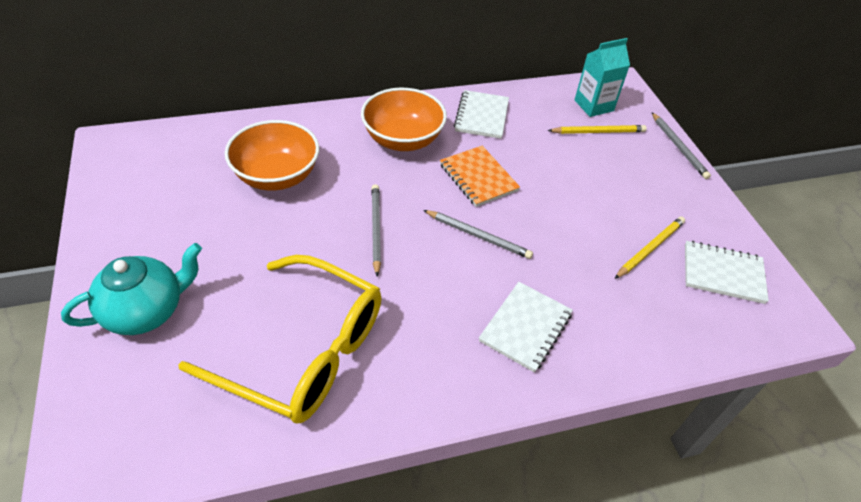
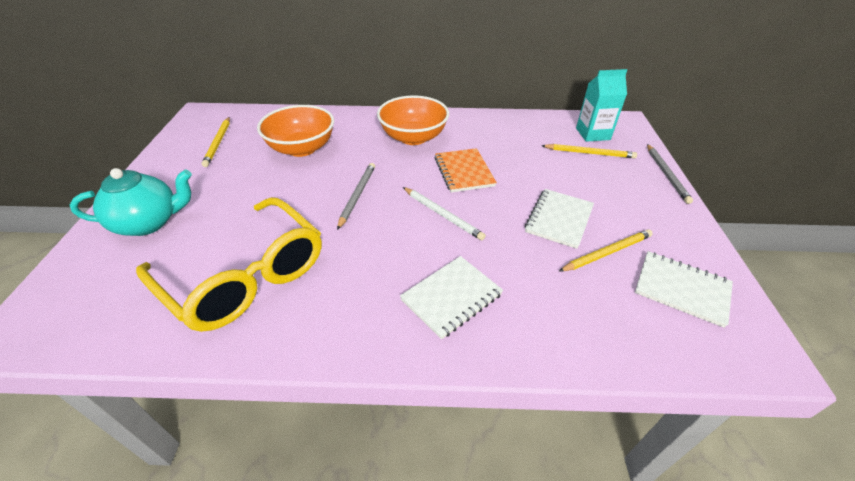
camera: 20 degrees right, 5 degrees down
grey pencil [423,210,533,259] -> white pencil [403,187,486,240]
white notebook [454,90,509,139] -> white notebook moved to [525,189,594,249]
none -> yellow pencil [202,117,230,167]

